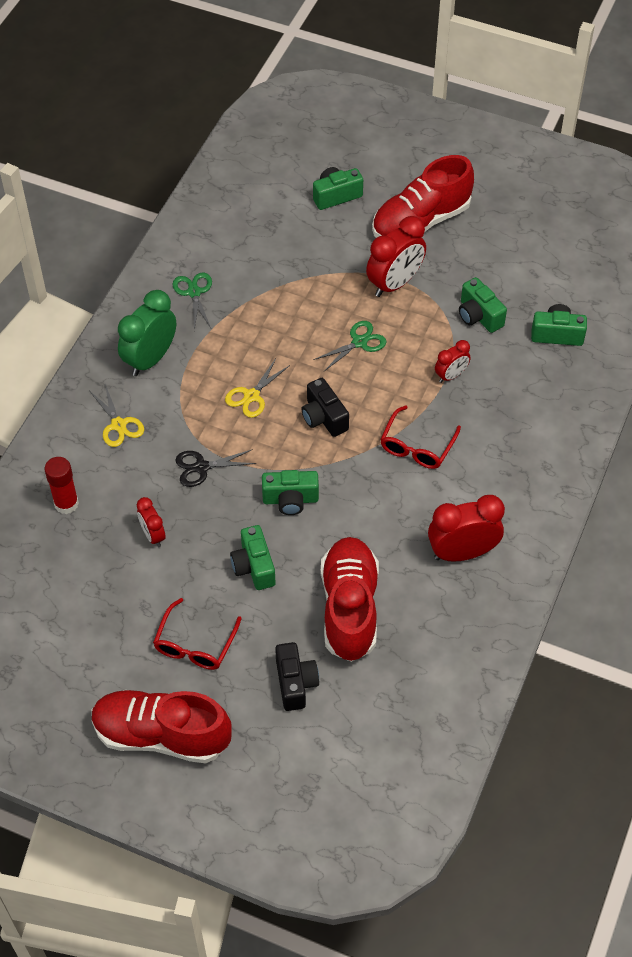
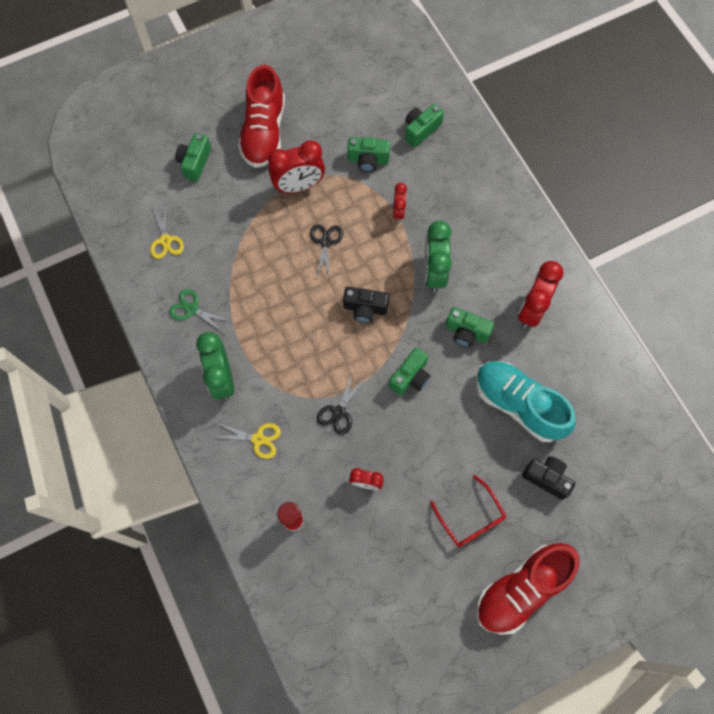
camera: 50 degrees left, 15 degrees up
yellow scissors [225,358,290,418] -> yellow scissors moved to [150,202,184,259]
green camera [230,525,275,590] -> green camera moved to [446,307,494,347]
green scissors [313,321,387,371] -> black scissors [310,224,343,280]
red shoe [321,537,379,662] -> turquoise shoe [476,361,576,442]
red clock [366,216,426,297] -> red clock turned 75 degrees clockwise [268,140,325,193]
red glasses [380,405,461,469] -> green clock [424,221,452,292]

